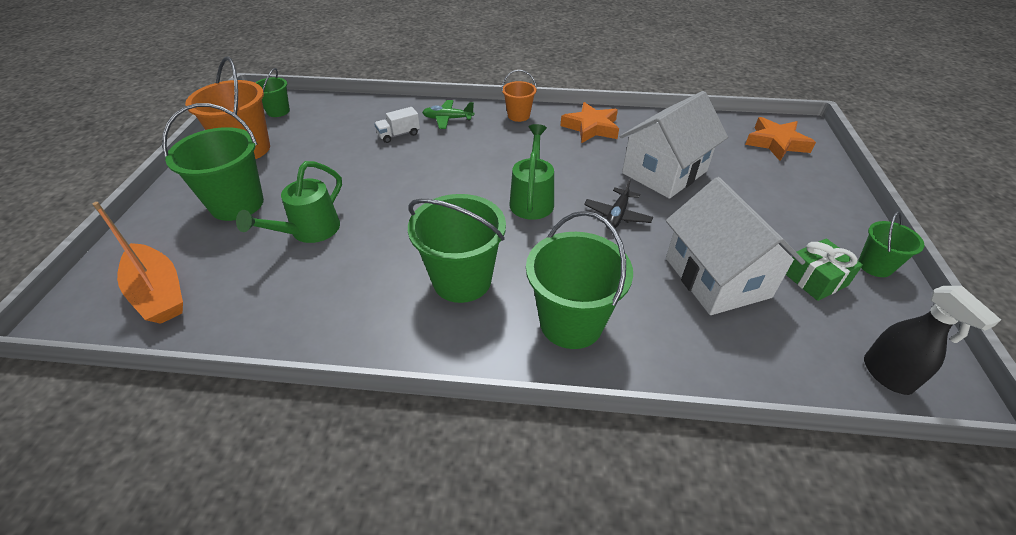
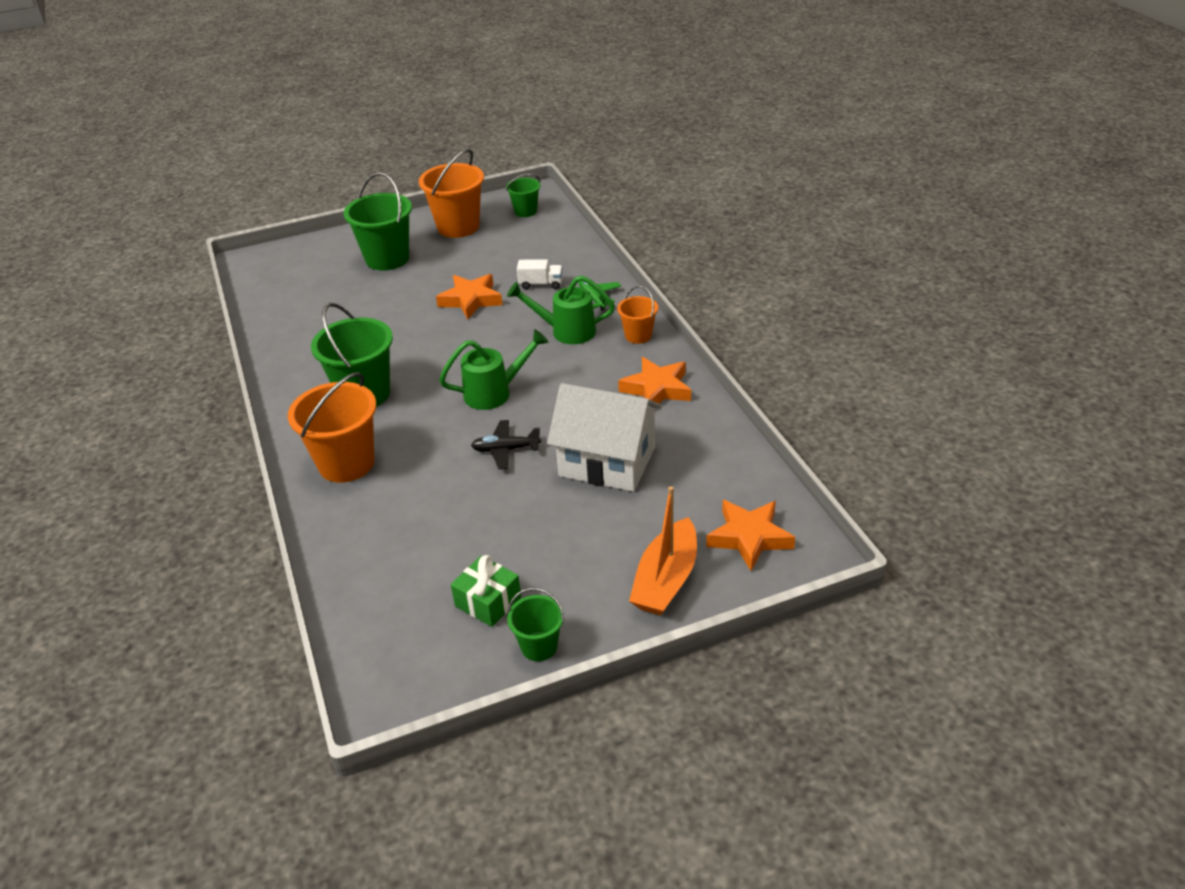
camera: 65 degrees right, 5 degrees down
orange boat [93,202,183,324] -> orange boat moved to [629,486,697,615]
green watering can [236,161,342,243] -> green watering can moved to [507,275,615,344]
white truck [374,107,420,143] -> white truck turned 150 degrees clockwise [517,259,563,289]
green bucket [526,211,633,349] -> orange bucket [288,372,376,483]
white house [666,177,805,315] -> none
black spray bottle [864,286,1001,395] -> none
none -> orange star [436,274,503,320]

